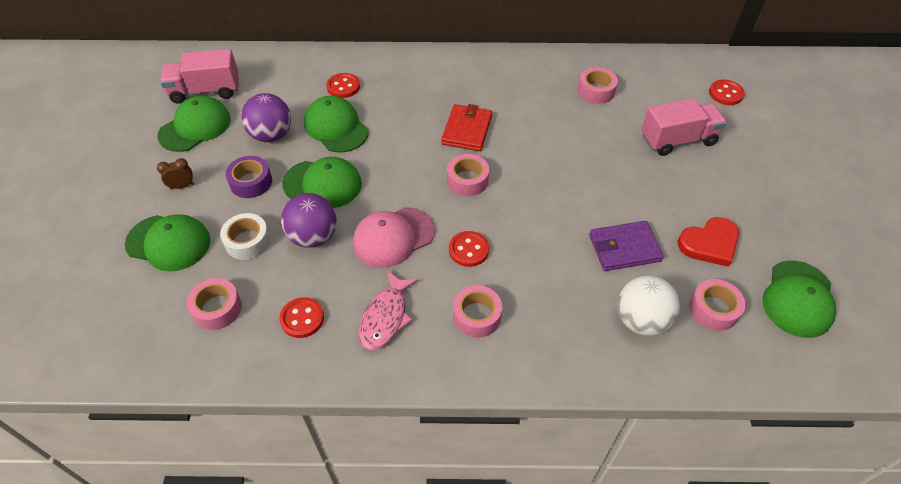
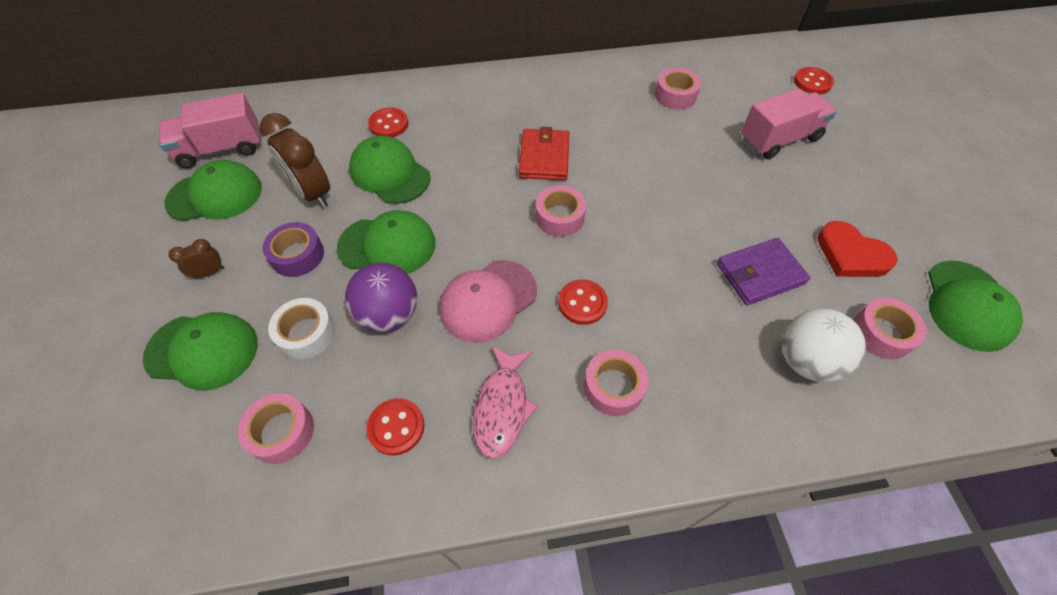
camera: 10 degrees left, 5 degrees up
green cap [157,96,231,152] -> green cap turned 45 degrees clockwise [164,160,262,221]
purple ball [241,93,291,142] -> brown clock [260,113,330,208]
red heart [678,217,739,267] -> red heart turned 75 degrees clockwise [818,221,898,277]

